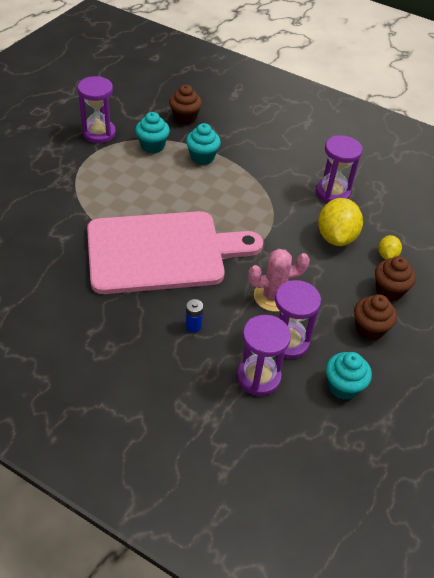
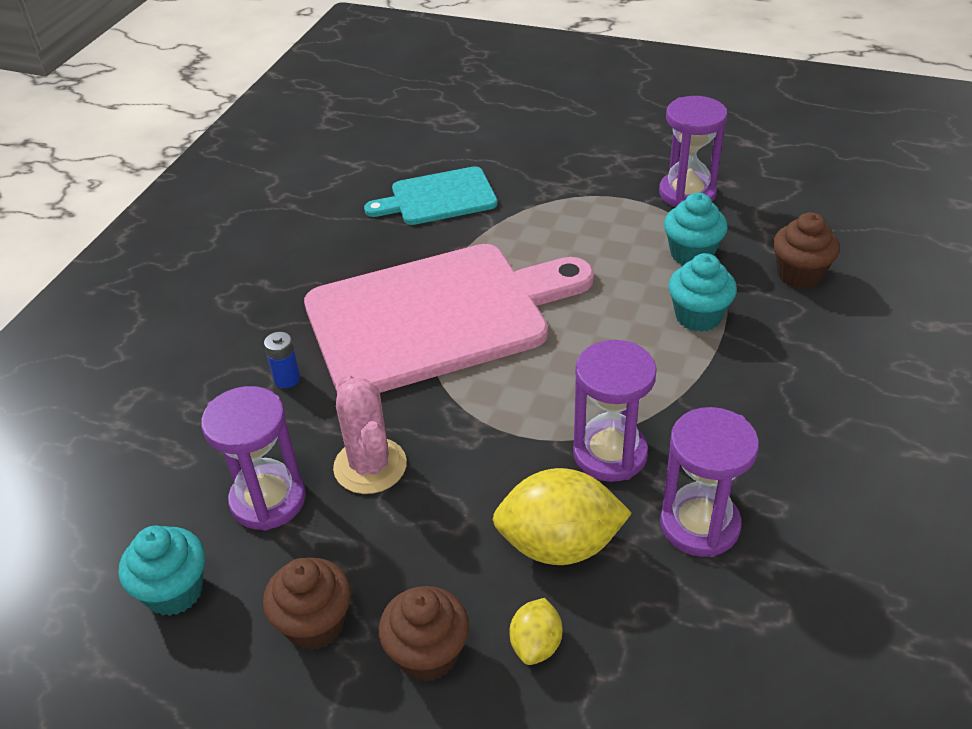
camera: 85 degrees right, 5 degrees down
pink cutting board [87,211,263,294] -> pink cutting board turned 90 degrees counterclockwise [304,244,594,393]
purple hourglass [237,315,291,396] -> purple hourglass moved to [573,340,657,482]
yellow lemon [378,235,402,260] -> yellow lemon turned 75 degrees counterclockwise [510,598,562,665]
none -> turquoise cutting board [364,166,498,225]

